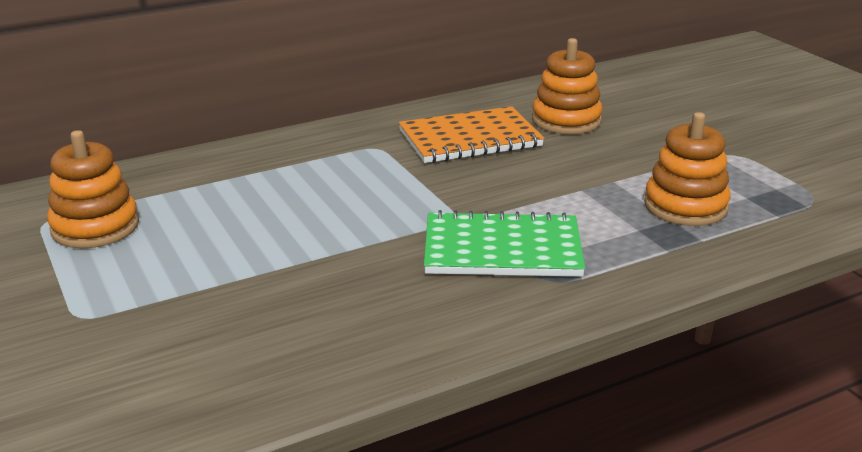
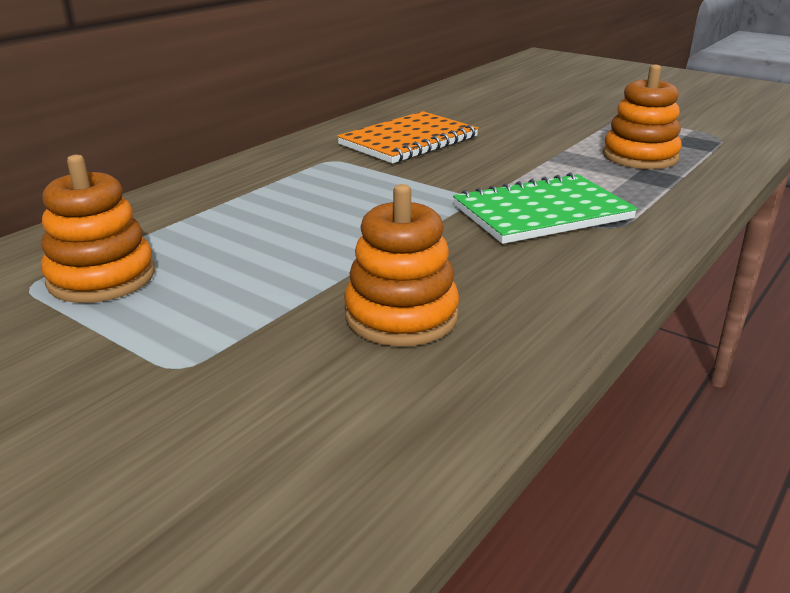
camera: 25 degrees left, 0 degrees up
orange stacking toy [532,38,603,134] -> orange stacking toy moved to [344,184,459,346]

